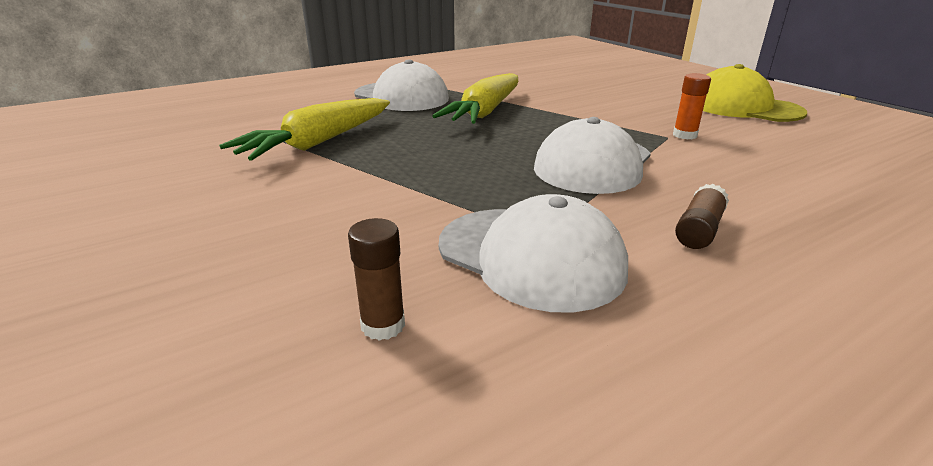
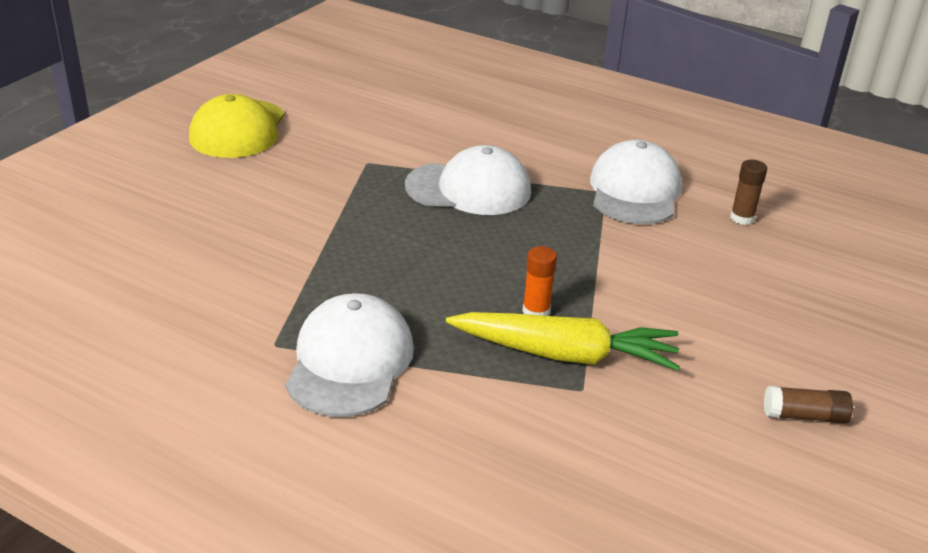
camera: 120 degrees left, 5 degrees up
yellow carrot [432,73,518,124] -> none
orange glue stick [673,73,711,139] -> orange glue stick moved to [522,246,557,316]
brown glue stick [675,184,729,249] -> brown glue stick moved to [764,386,853,423]

